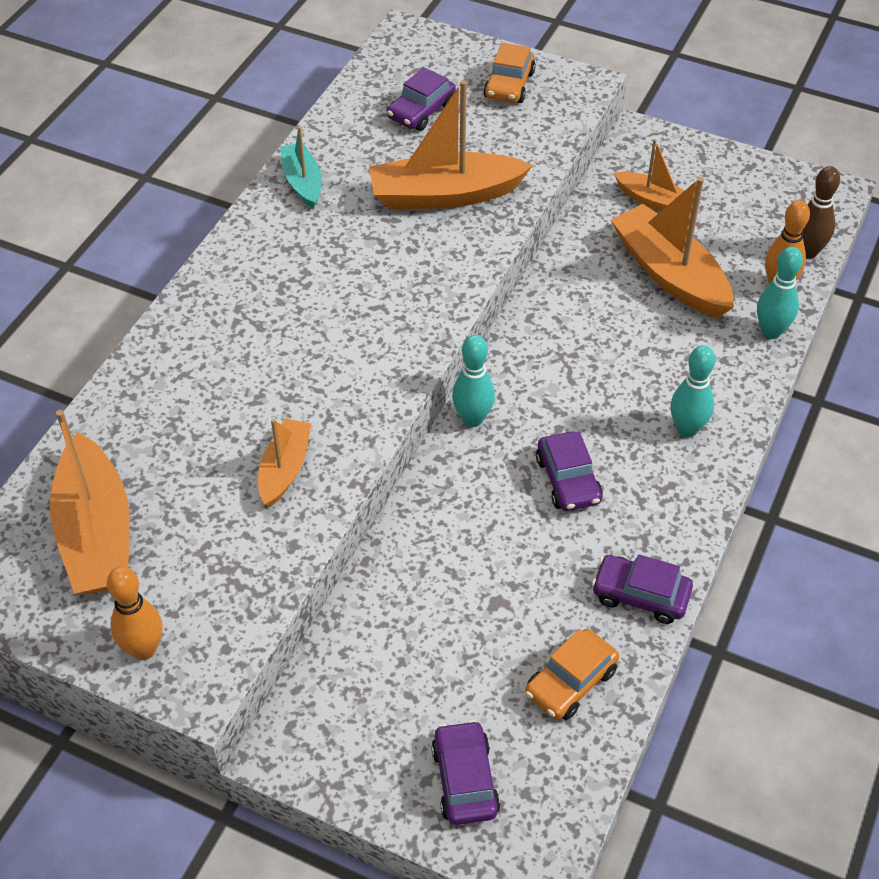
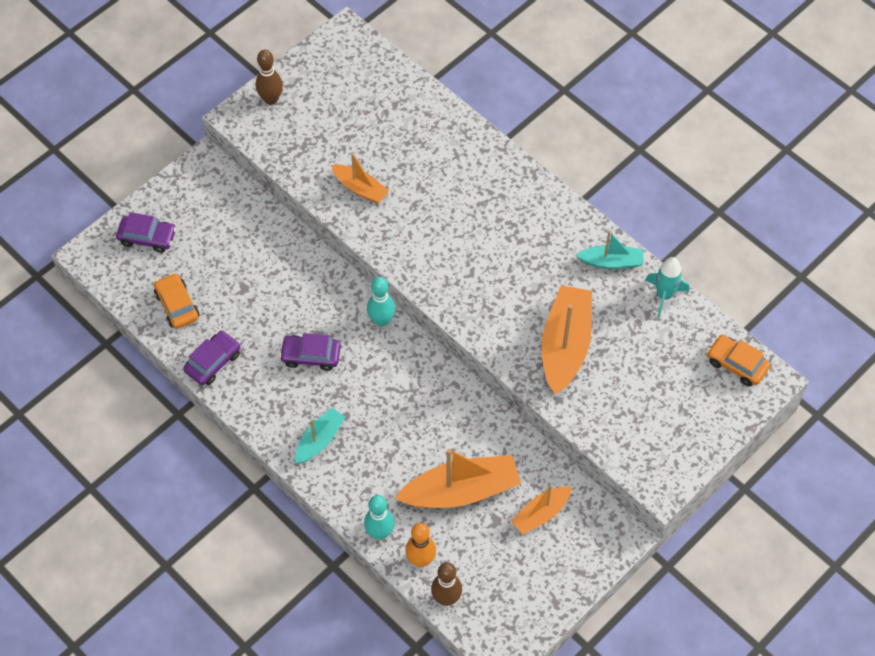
camera: 110 degrees right, 10 degrees up
orange boat [50,410,130,594] -> none
orange bowling pin [107,566,162,660] -> brown bowling pin [256,50,283,105]
purple car [387,67,456,131] -> none
orange car [483,43,536,103] -> orange car moved to [707,335,770,386]
turquoise bowling pin [670,345,715,438] -> turquoise boat [295,407,345,464]
none -> turquoise rocket [645,257,689,318]

